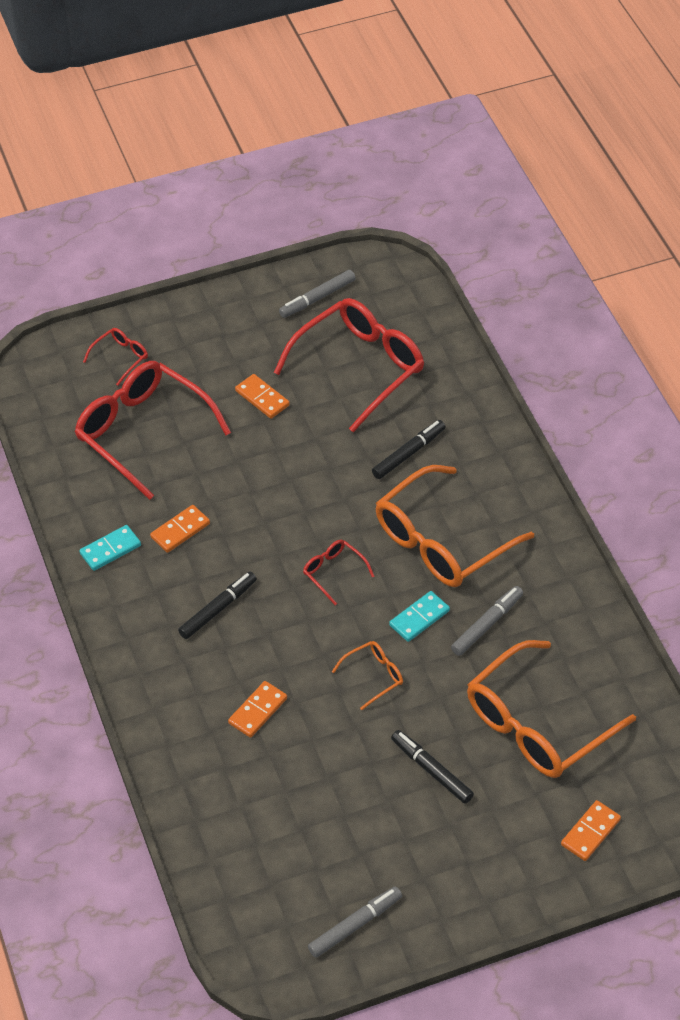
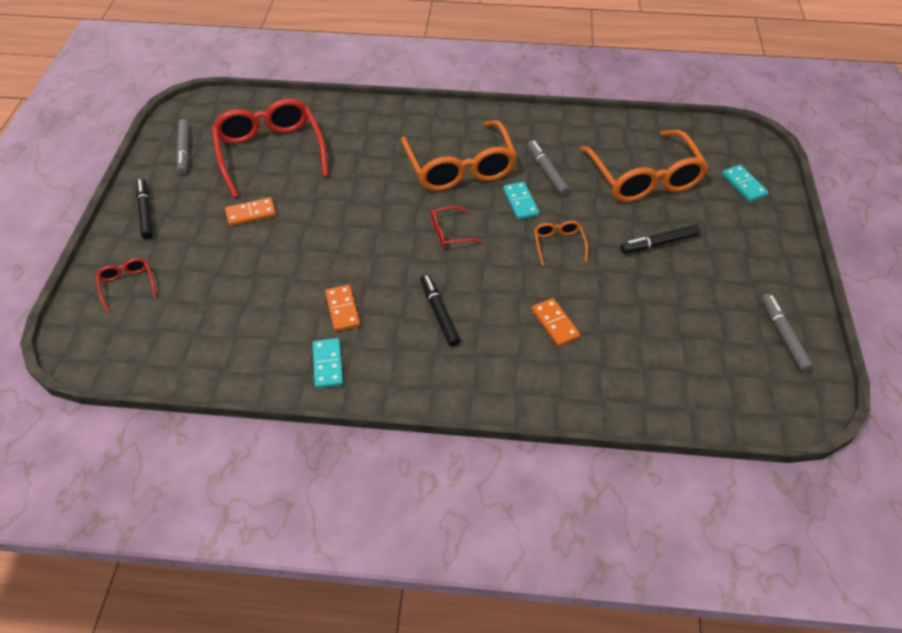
camera: 65 degrees left, 0 degrees up
red glasses [75,361,231,500] -> none
black marker [372,420,446,479] -> black marker moved to [136,179,153,240]
orange domino [561,800,621,861] -> turquoise domino [722,165,769,202]

